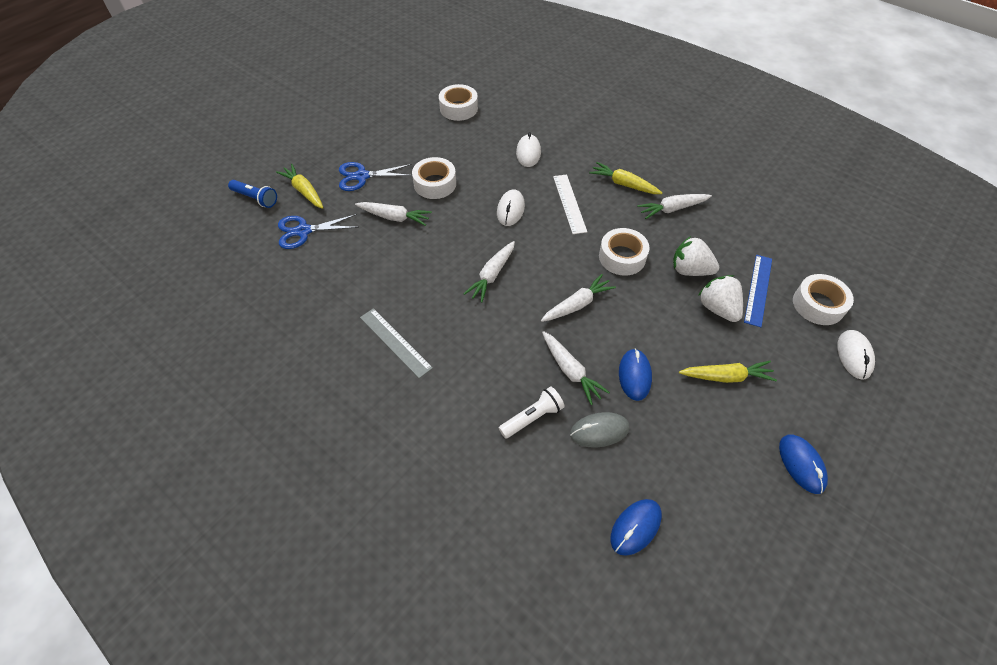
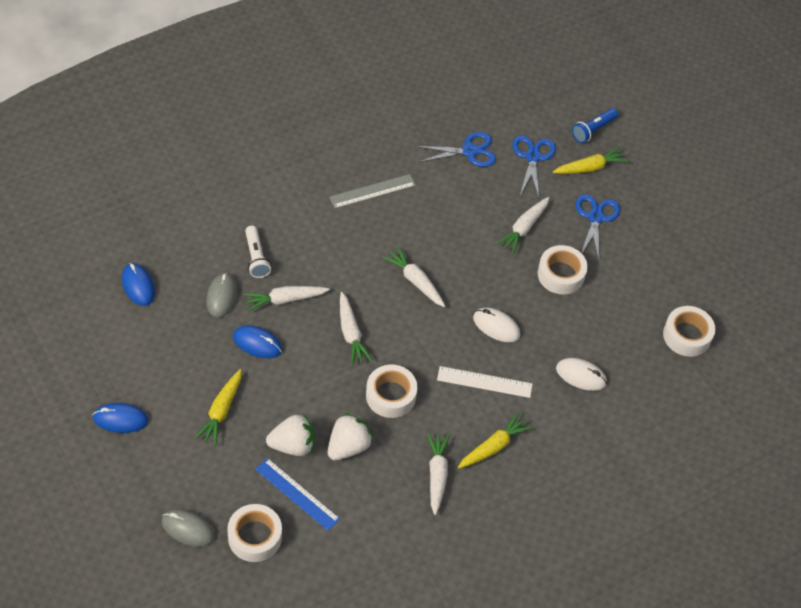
camera: 105 degrees right, 0 degrees up
white mouse [838,330,875,380] -> grey mouse [162,509,215,547]
none -> blue scissors [415,132,496,167]

